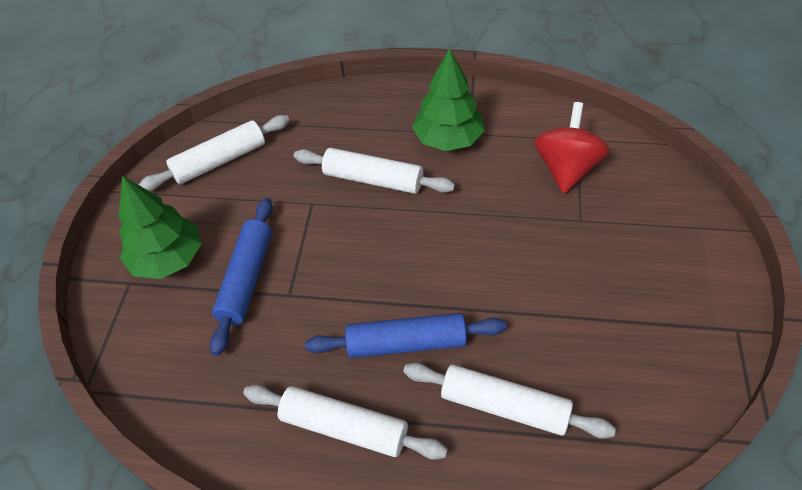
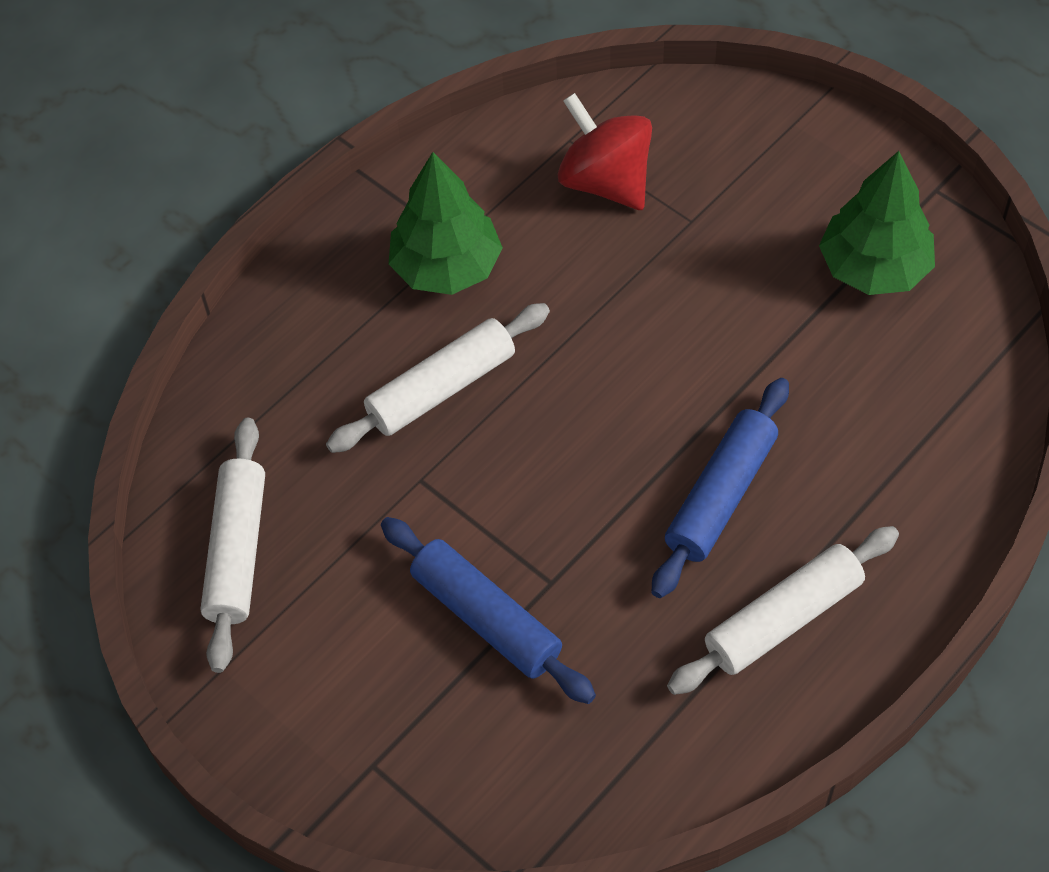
camera: 55 degrees left, 5 degrees up
green tree [118,176,202,279] -> green tree moved to [819,151,935,295]
white rolling pin [403,363,616,439] -> none

